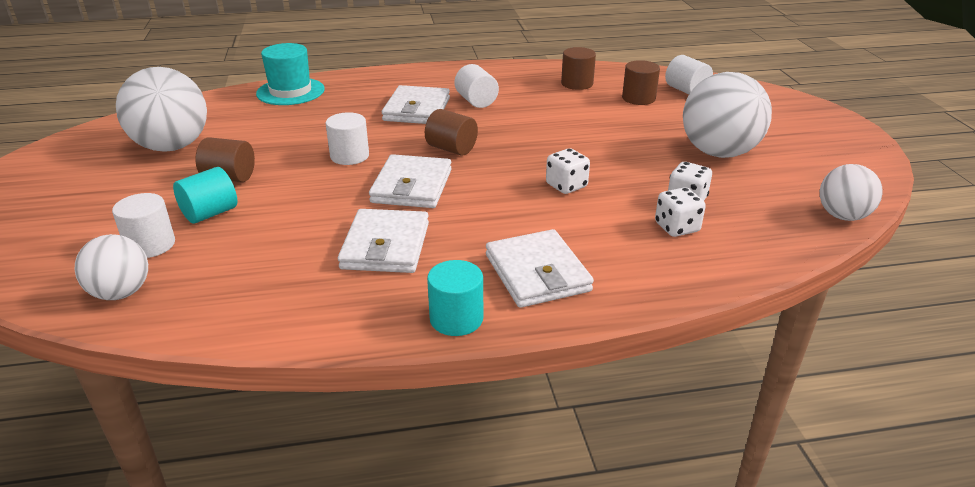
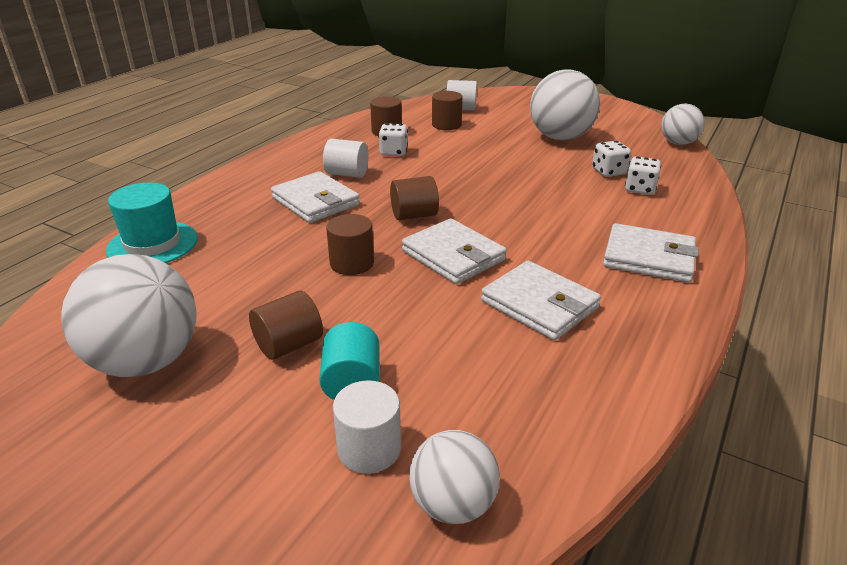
camera: 50 degrees left, 0 degrees up
white cylinder [326,112,369,165] -> brown cylinder [326,214,374,275]
turquoise cylinder [427,260,483,336] -> none
white dice [546,148,590,194] -> white dice moved to [379,123,408,156]

